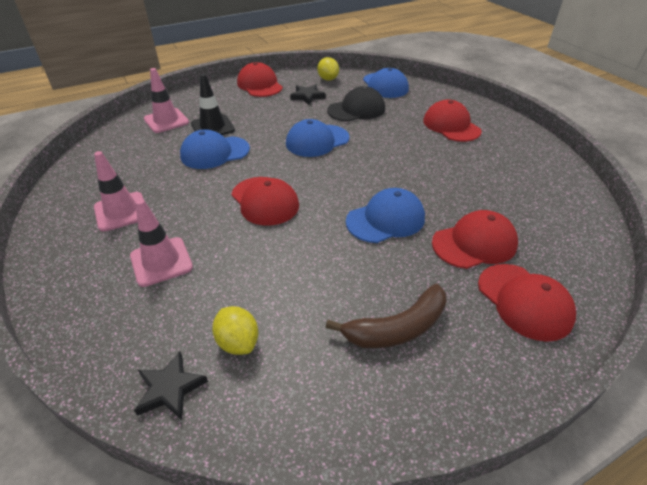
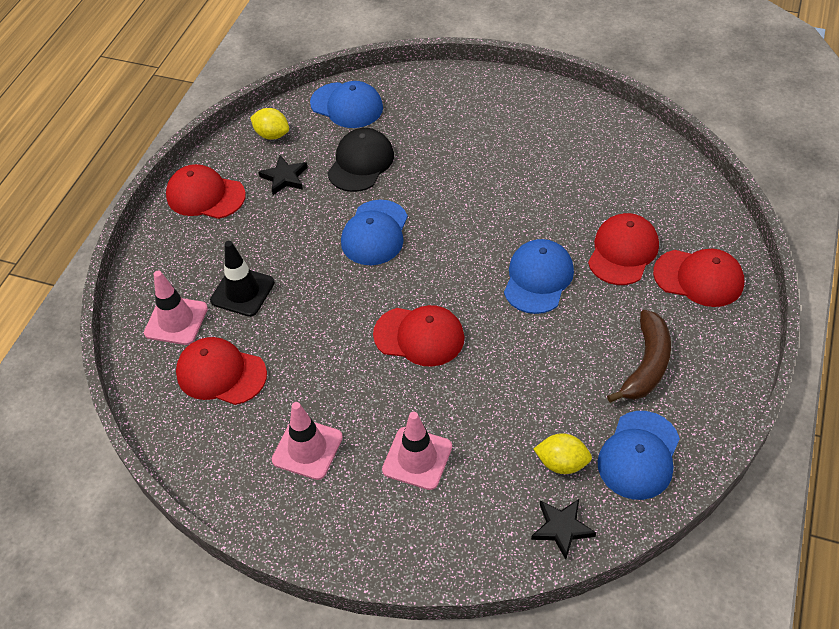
camera: 40 degrees left, 10 degrees up
blue cap [180,129,250,169] -> blue cap moved to [598,411,680,500]
red cap [423,99,482,142] -> red cap moved to [176,337,267,405]

